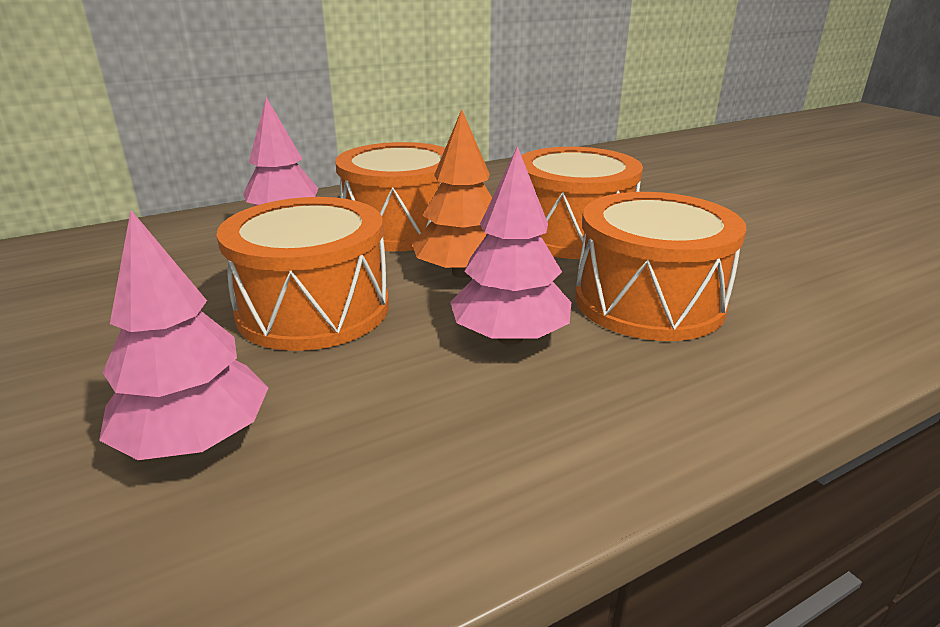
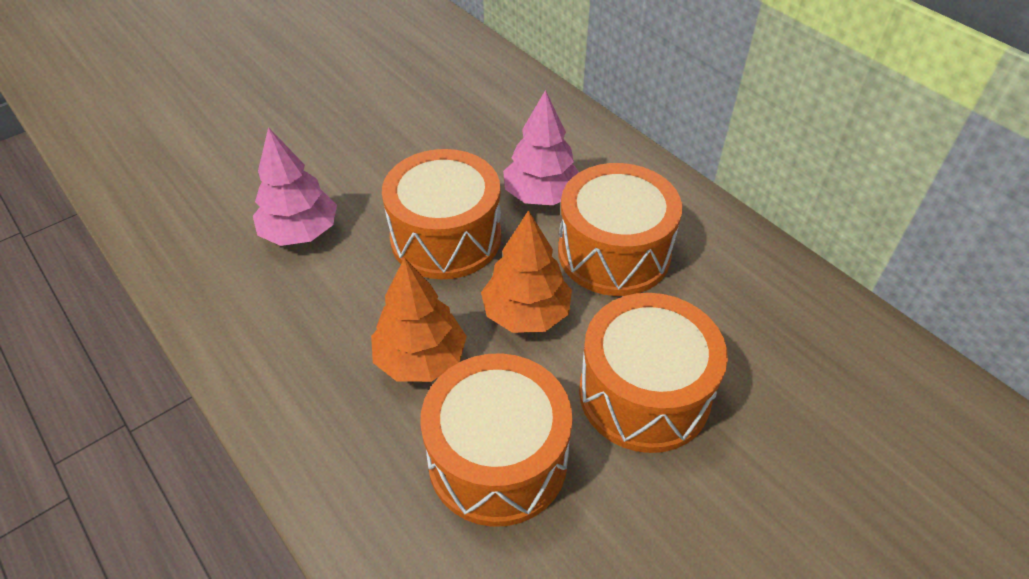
camera: 80 degrees right, 20 degrees up
pink tree [450,146,572,345] -> orange tree [371,258,467,382]

